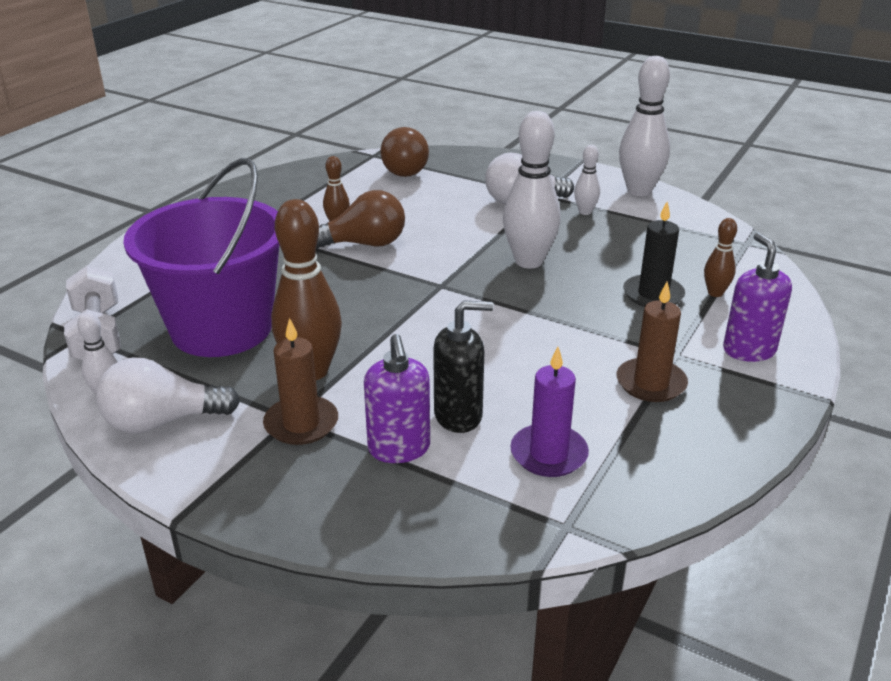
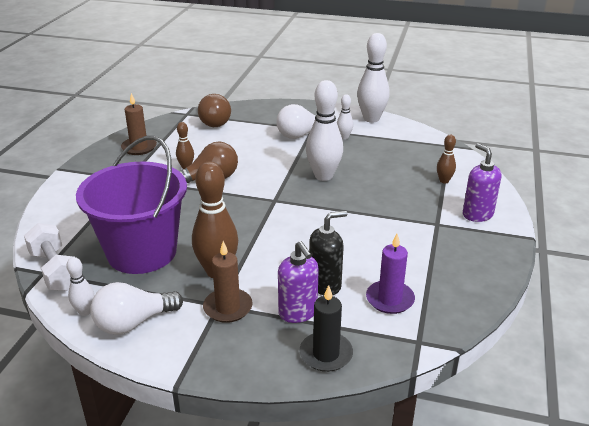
camera: 15 degrees left, 0 degrees up
brown candle [617,282,688,402] -> brown candle moved to [121,93,157,155]
black candle [623,201,685,307] -> black candle moved to [299,285,353,372]

